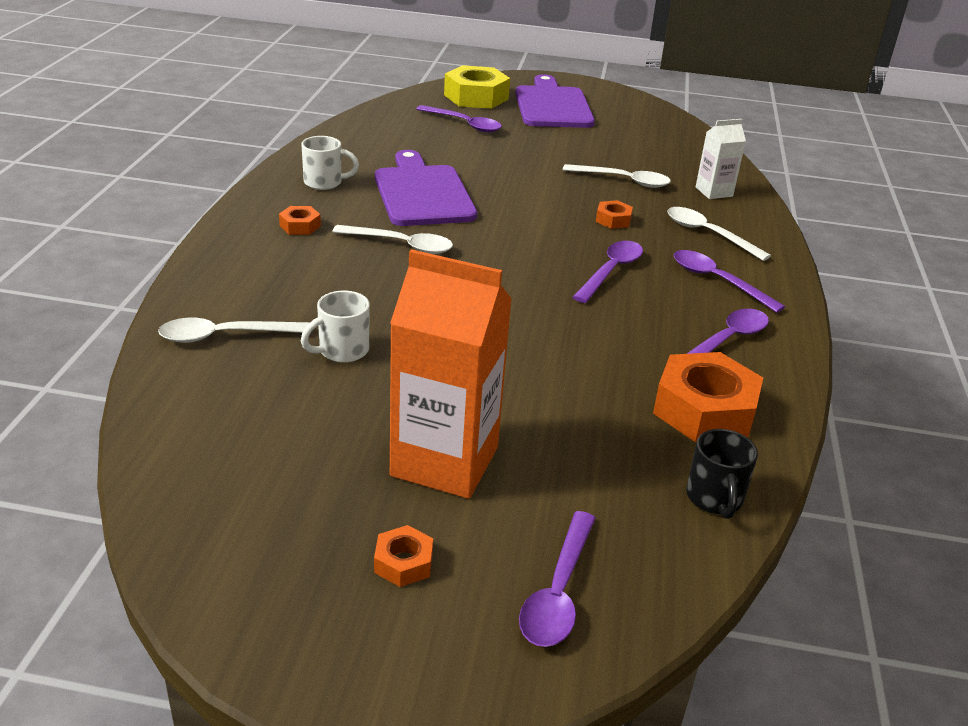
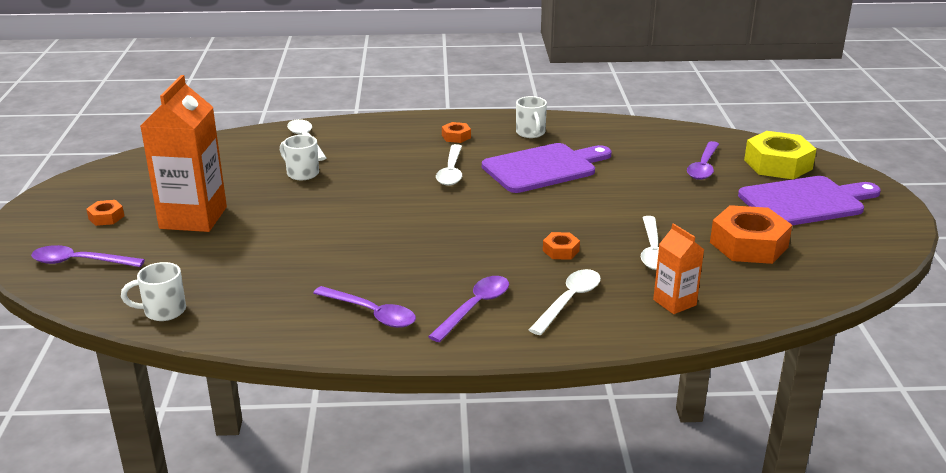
camera: 80 degrees right, 5 degrees down
purple spoon [573,241,643,303] -> none
orange nut [653,352,763,442] -> orange nut moved to [710,205,792,264]
black mug [686,429,758,519] -> white mug [121,262,186,321]
white carton [696,119,746,199] -> orange carton [653,223,704,314]

